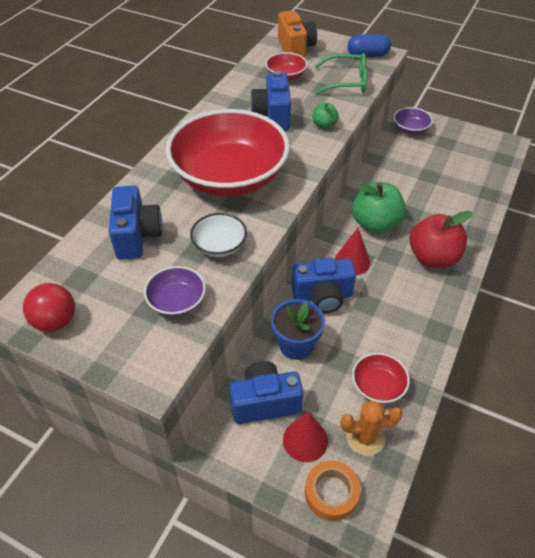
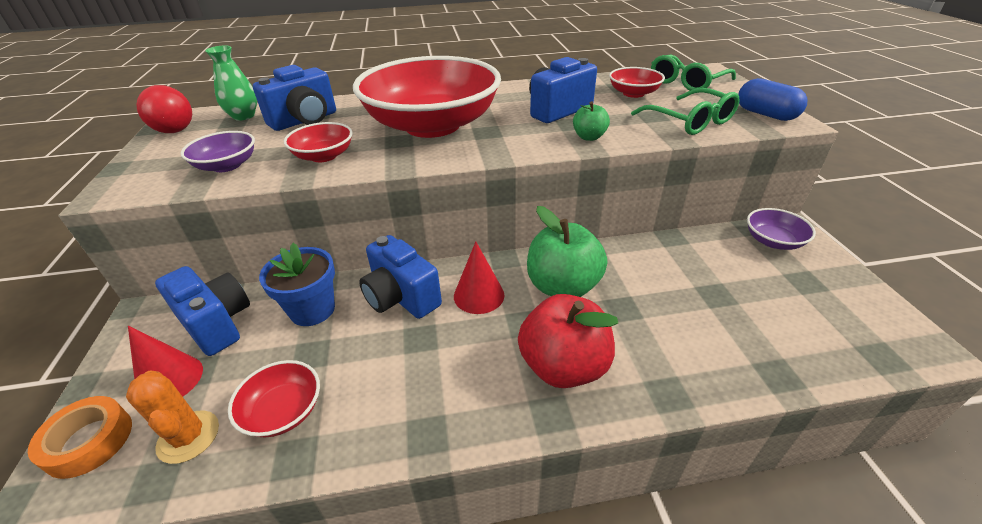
camera: 55 degrees right, 10 degrees down
white bowl [190,213,247,257] -> red bowl [284,122,353,162]
orange camera [278,11,317,58] -> green glasses [651,55,736,91]
none -> green vase [205,45,257,121]

